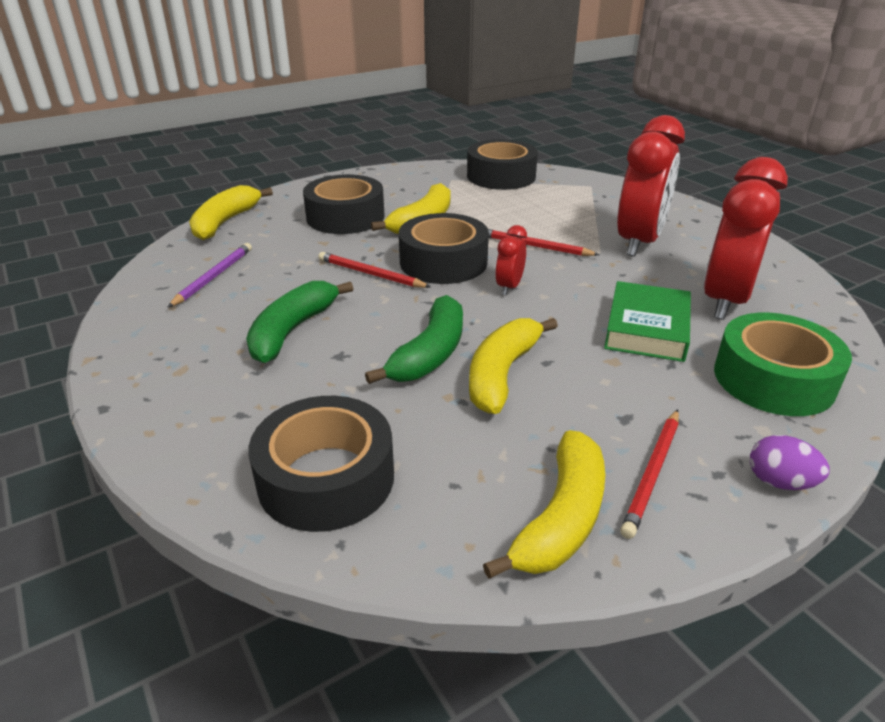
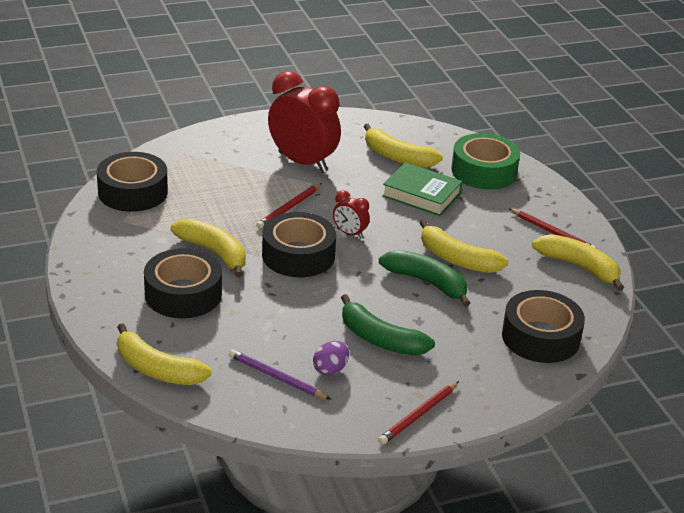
camera: 80 degrees left, 0 degrees up
red pencil [318,252,431,288] -> red pencil moved to [378,381,459,445]
red clock [703,157,788,320] -> yellow banana [364,124,443,168]
purple egg [750,435,830,490] -> purple egg moved to [313,341,349,376]

